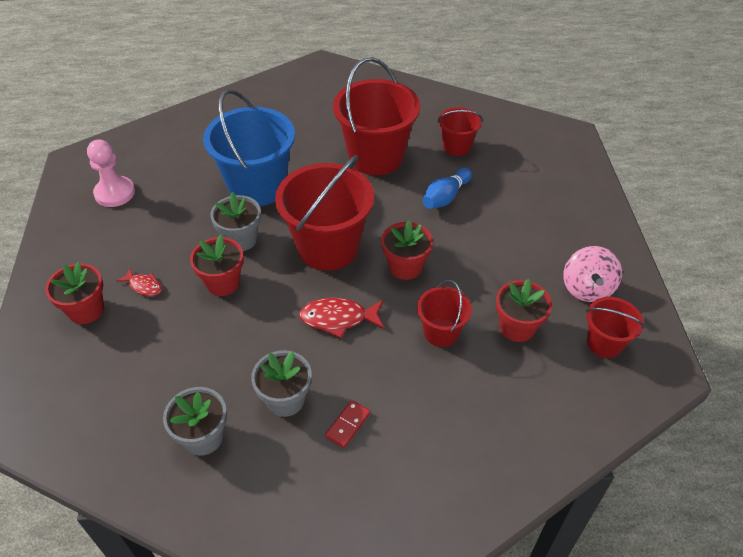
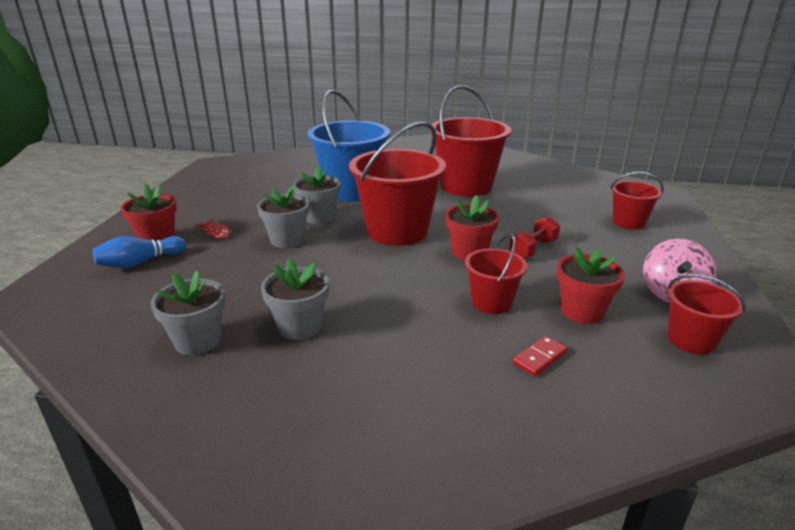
camera: 15 degrees right, 20 degrees down
pink pawn [87,140,135,207] -> none
red flower pot [190,235,244,296] -> grey flower pot [257,186,309,248]
red fish [299,298,384,338] -> none
red domino [325,400,370,448] -> red domino moved to [512,336,568,376]
blue bowling pin [422,168,472,209] -> blue bowling pin moved to [93,236,186,268]
red bucket [437,107,483,156] -> red bucket moved to [610,172,664,229]
none -> red dumbbell [509,216,560,258]

